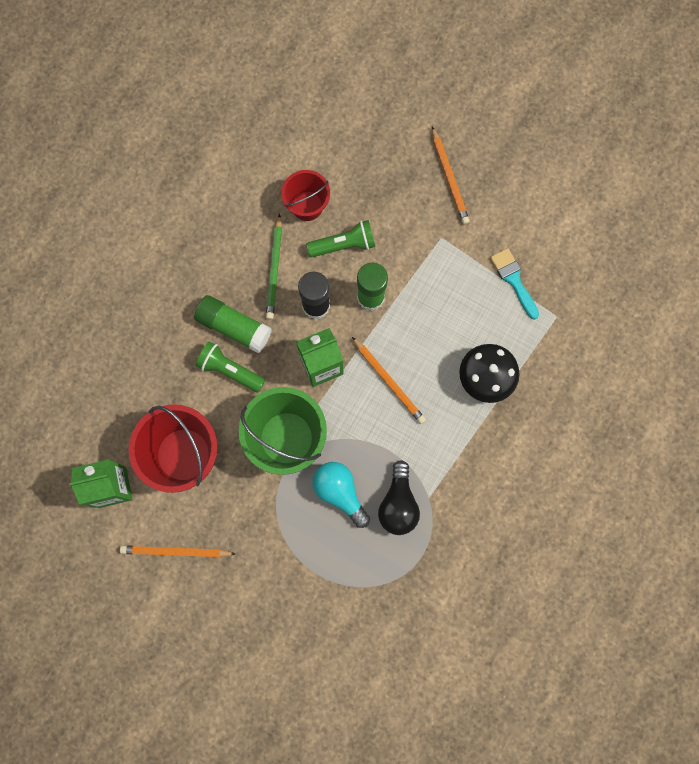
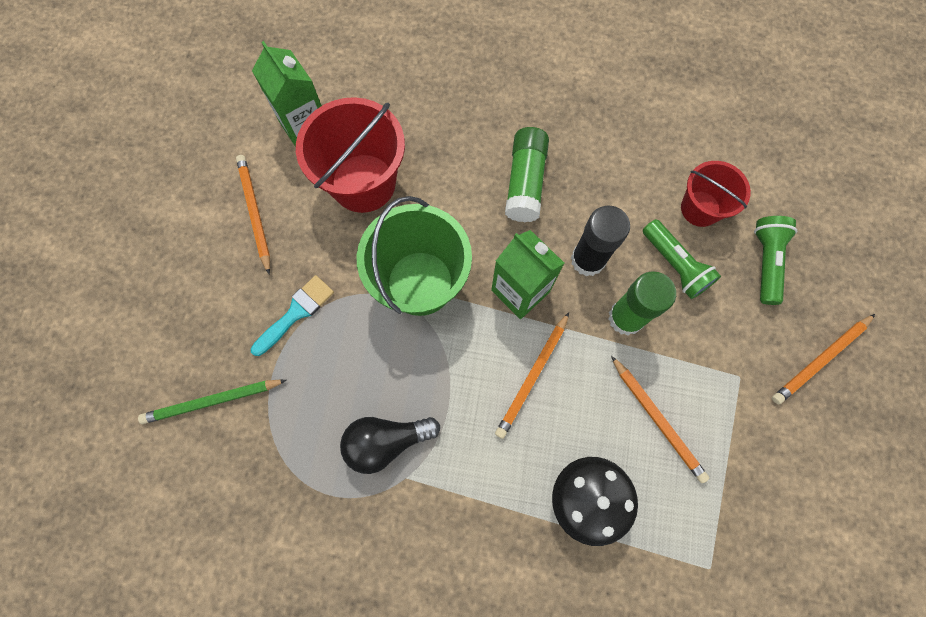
camera: 70 degrees right, 5 degrees down
green flashlight [195,341,265,392] -> green flashlight moved to [754,216,797,305]
green pencil [266,214,282,320] -> green pencil moved to [138,380,287,424]
turquoise light bulb [312,462,370,528] -> none
turquoise brush [490,248,539,320] -> turquoise brush moved to [251,275,334,356]
none -> orange pencil [611,356,709,483]

